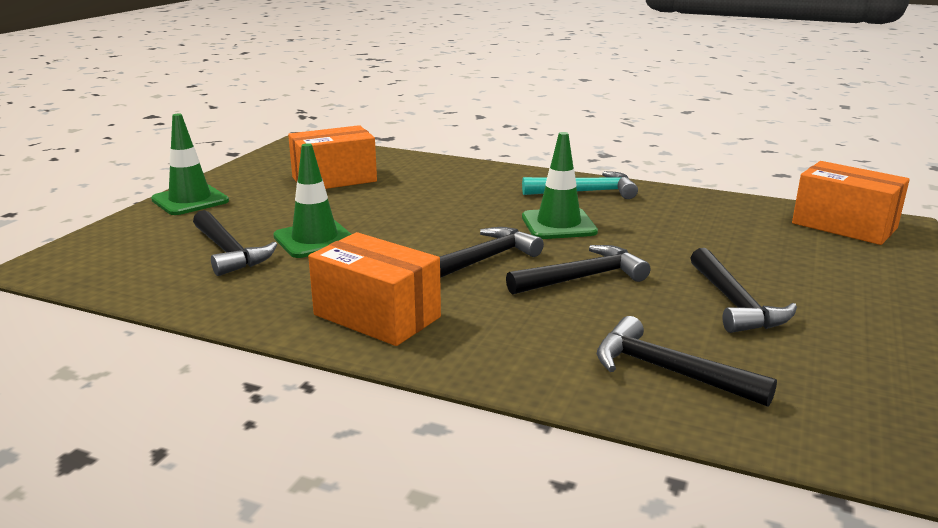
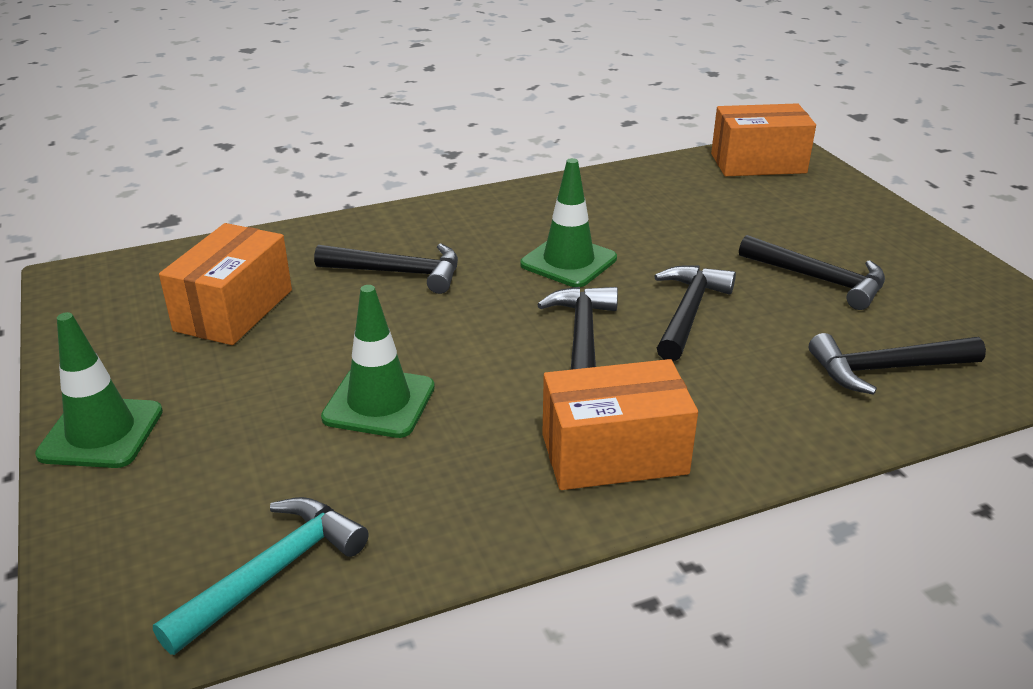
camera: 45 degrees left, 10 degrees up
black hammer [193,210,278,276] -> black hammer moved to [314,243,458,294]
turquoise hammer [522,171,638,199] -> turquoise hammer moved to [153,497,369,655]

